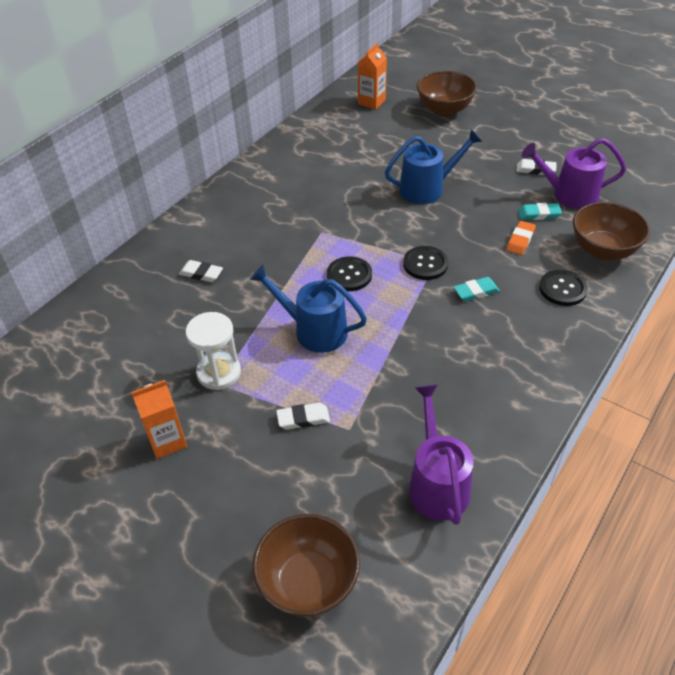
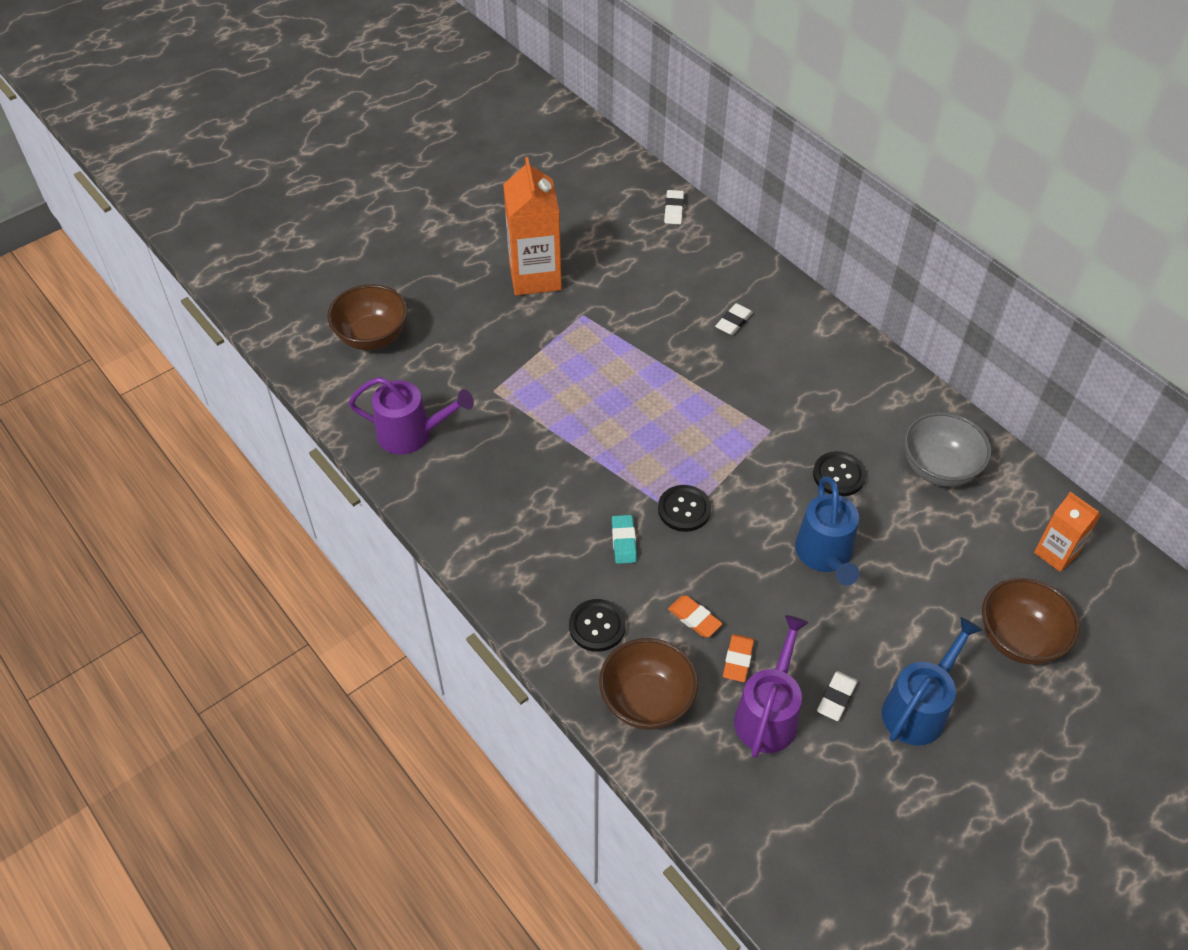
camera: 105 degrees right, 5 degrees up
orange carton [131,380,187,459] -> orange carton [503,157,562,295], size x1.75
white hourglass [186,312,241,390] -> none
blue watering can [250,265,367,353] -> blue watering can moved to [882,617,982,746]
white eraser [276,403,330,430] -> white eraser moved to [664,190,684,224]
black button [327,256,372,291] -> black button moved to [813,451,866,496]
turquoise eraser [518,203,562,220] -> orange eraser [723,634,754,682]
none -> grey bowl [904,412,991,487]

